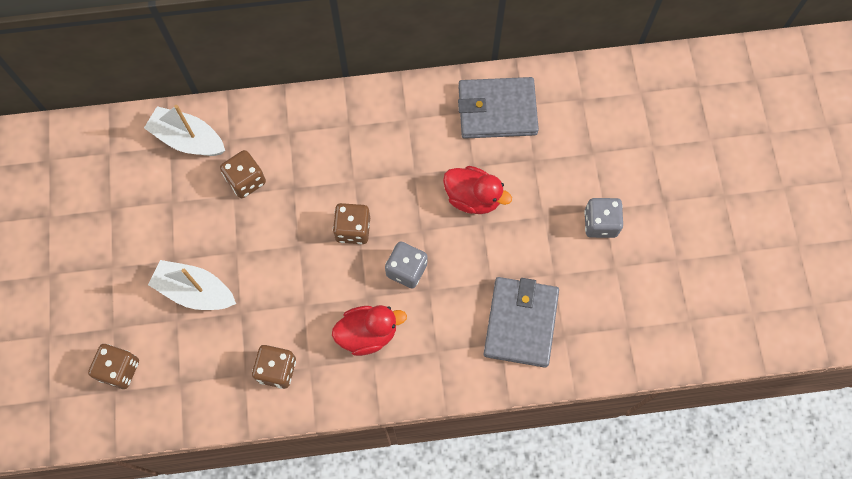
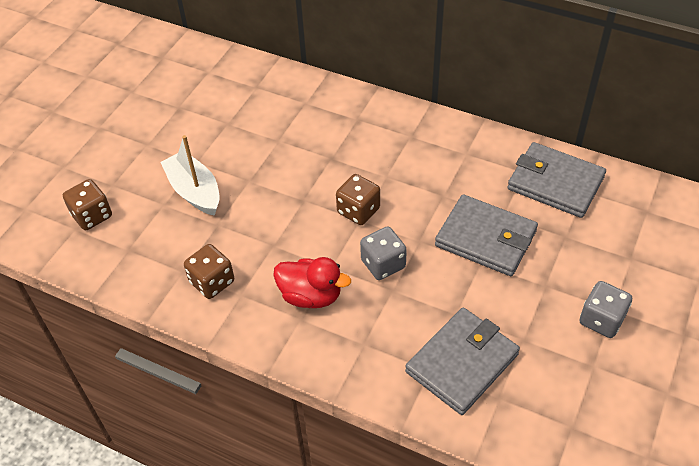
camera: 35 degrees right, 20 degrees down
white boat [144,105,225,156] -> none
brown dice [220,150,266,198] -> none
red duck [443,166,512,214] -> grey wallet [435,194,538,276]

